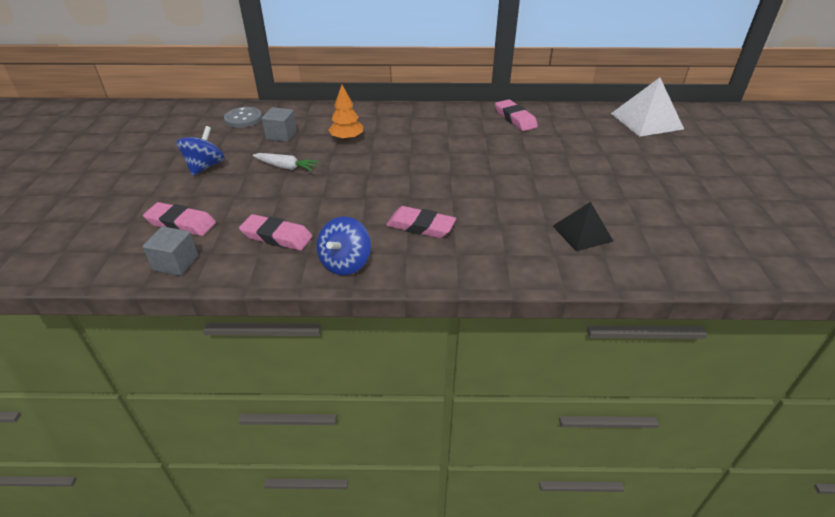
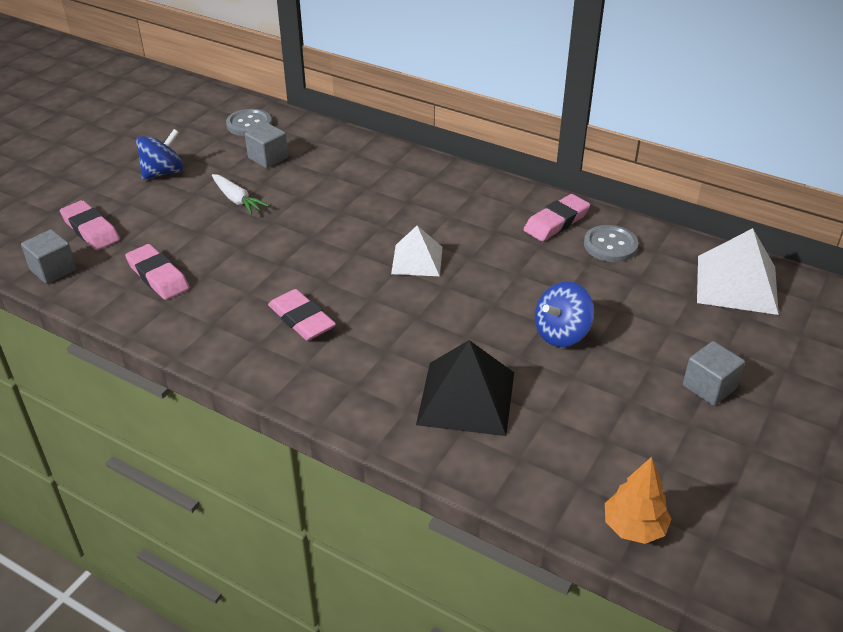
camera: 30 degrees right, 0 degrees up
blue spinning top [317,216,371,275] -> blue spinning top moved to [535,282,594,347]
orange tree [329,85,363,141] -> orange tree moved to [605,457,672,544]
pink eraser [495,99,538,131] -> pink eraser turned 45 degrees clockwise [524,194,590,241]
black pyramid [553,202,613,251] -> black pyramid [416,340,514,436], size x1.56
none -> white pyramid [391,226,443,276]
none -> grey button [584,225,638,262]
none -> grey cube [683,341,745,406]

